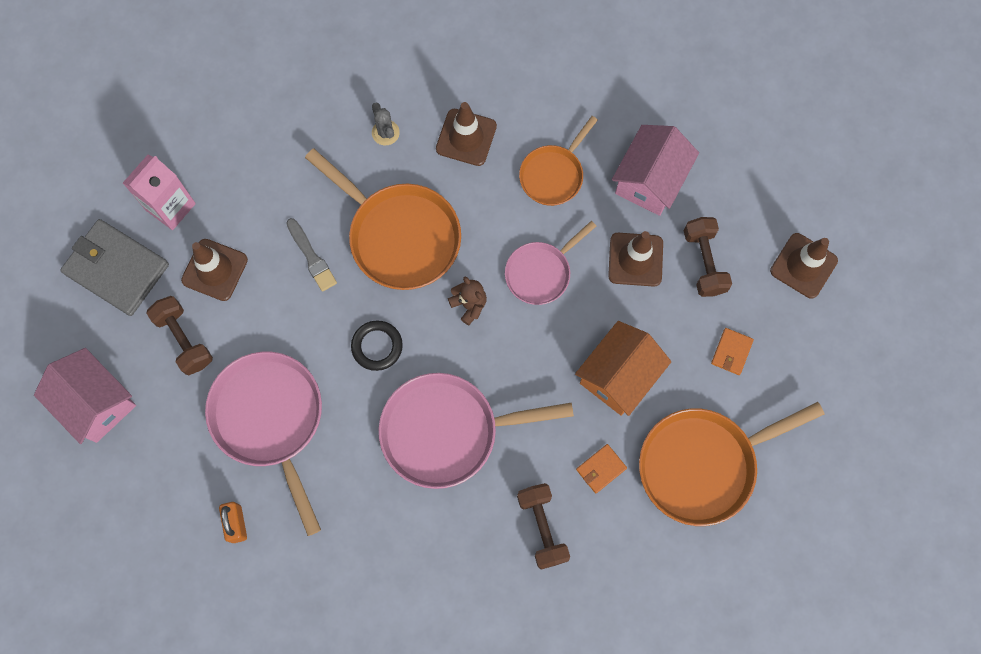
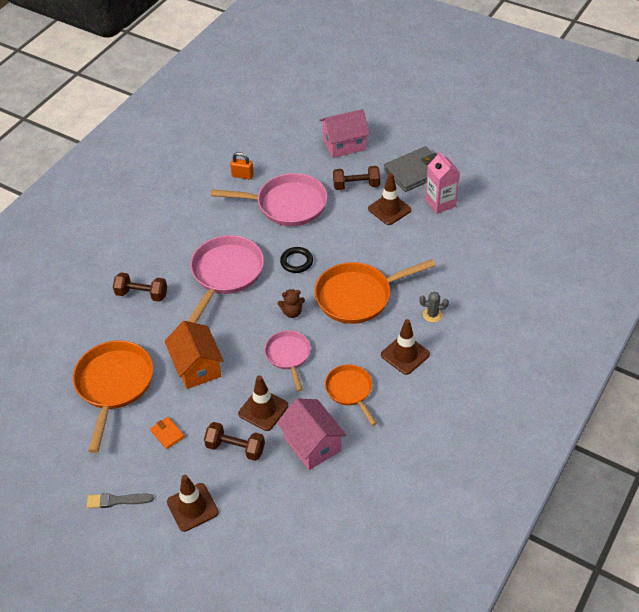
camera: 120 degrees right, 25 degrees down
grey brush [287,218,337,292] -> grey brush moved to [87,493,154,508]
orange wallet [576,444,627,493] -> none

